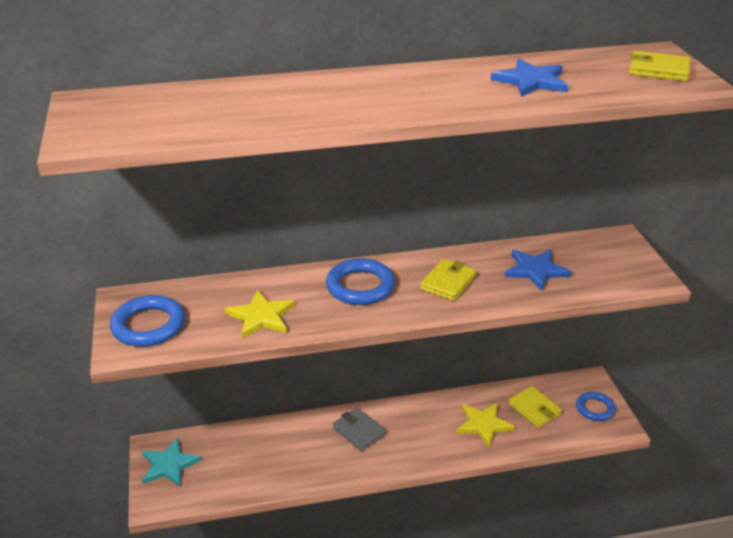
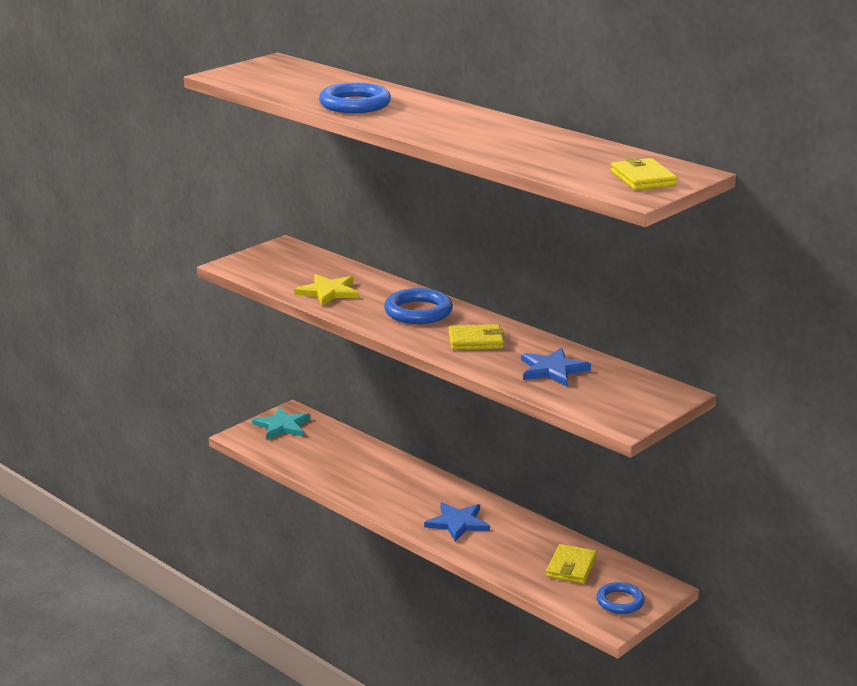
camera: 55 degrees right, 10 degrees down
blue ring [110,295,185,347] -> blue ring moved to [319,82,391,113]
grey wallet [333,408,386,452] -> none
yellow star [456,403,515,448] -> none
blue star [491,59,568,97] -> blue star moved to [424,502,490,542]

